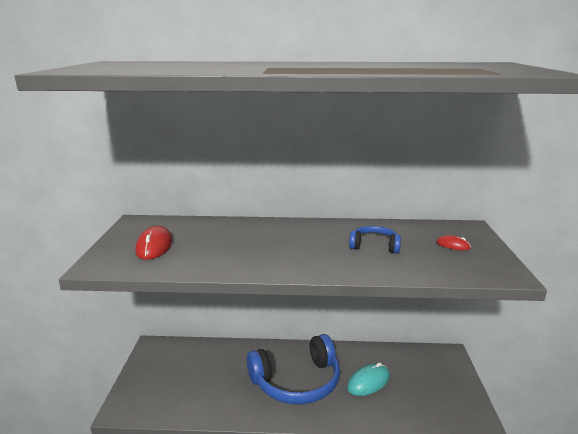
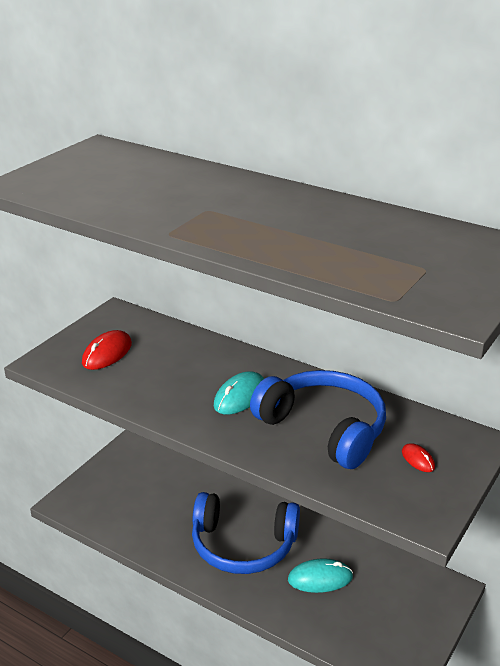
camera: 30 degrees right, 10 degrees up
blue headphones [349,226,401,253] -> blue headphones [250,370,386,469], size x2.06
none -> turquoise mouse [214,371,264,414]

